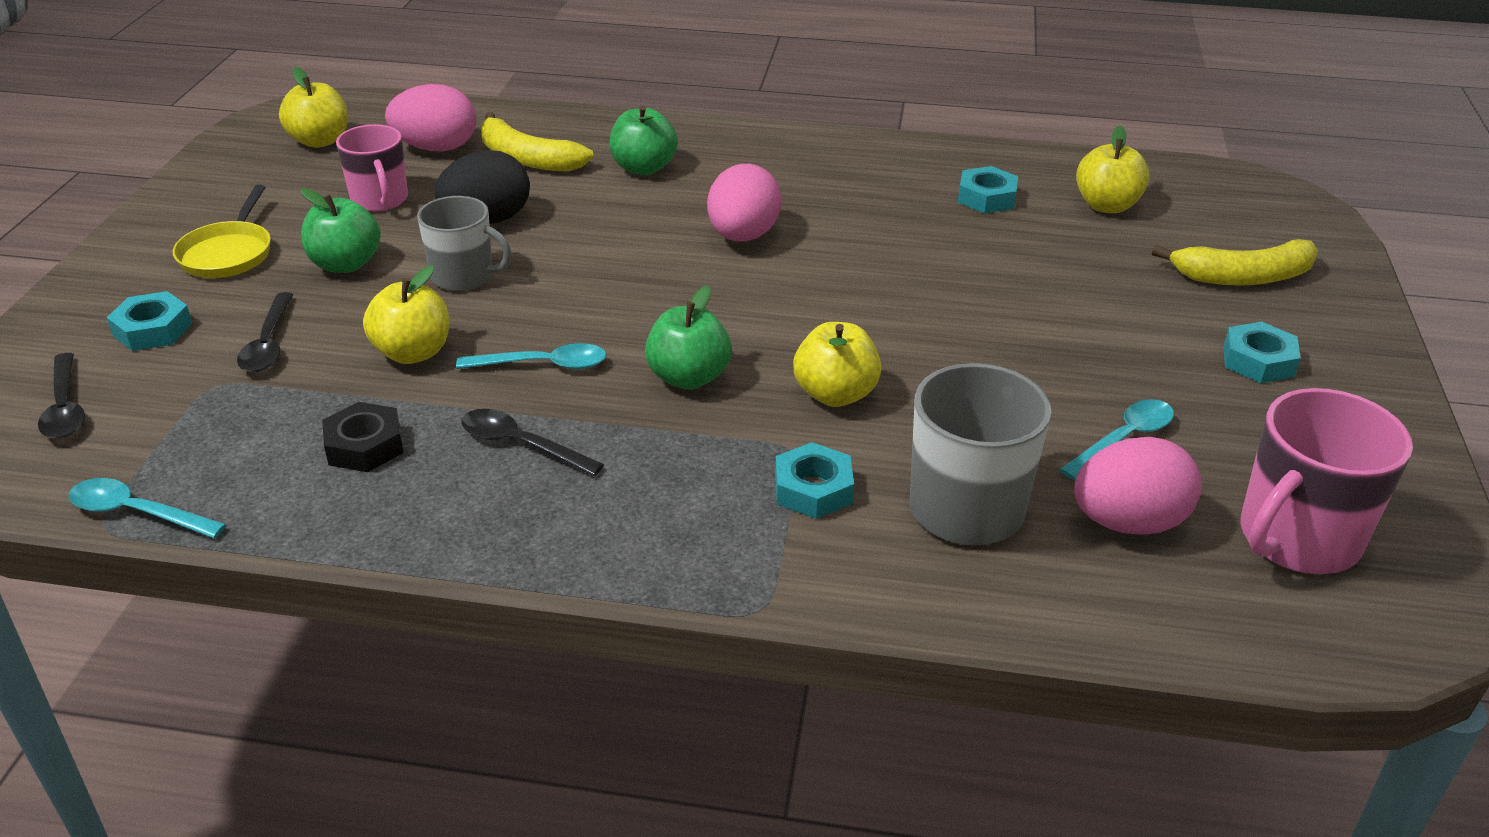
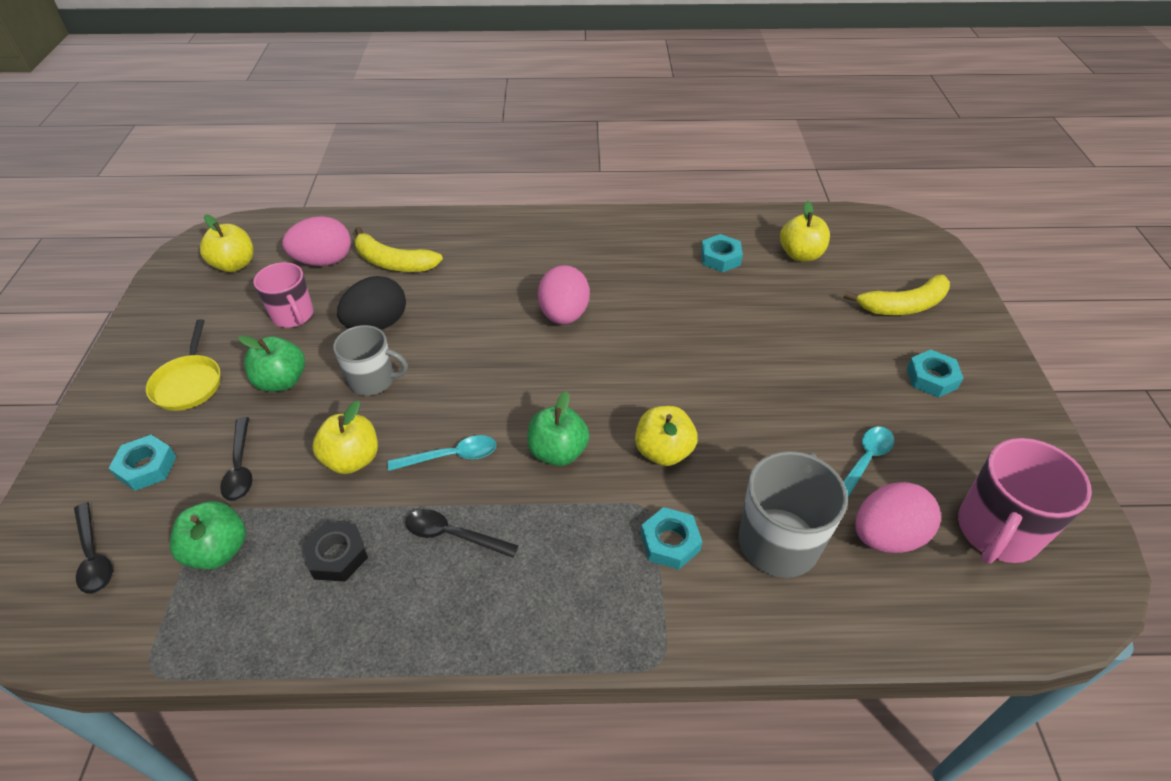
camera: 10 degrees left, 10 degrees up
turquoise spoon [69,478,227,538] -> none
green apple [610,106,678,175] -> green apple moved to [170,501,246,569]

